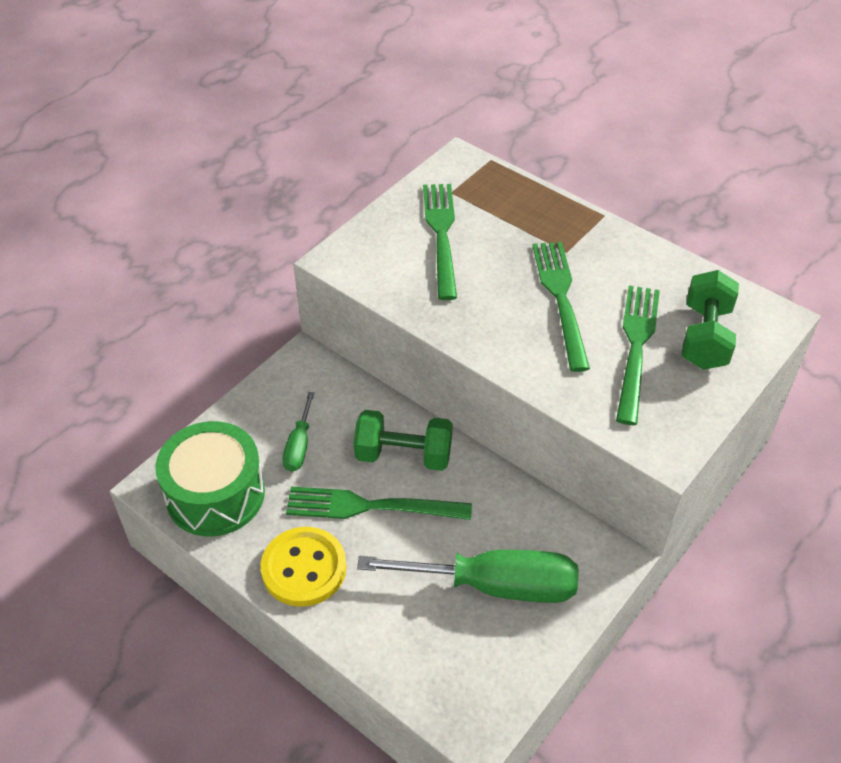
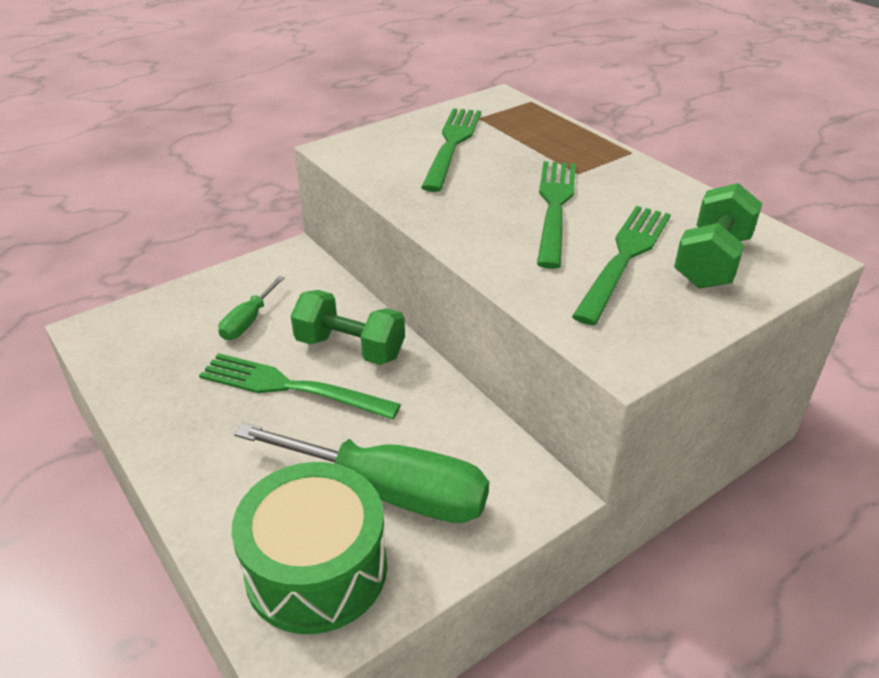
camera: 15 degrees right, 10 degrees down
green drum [155,421,265,537] -> green drum moved to [232,462,387,634]
yellow button [261,527,347,607] -> none

